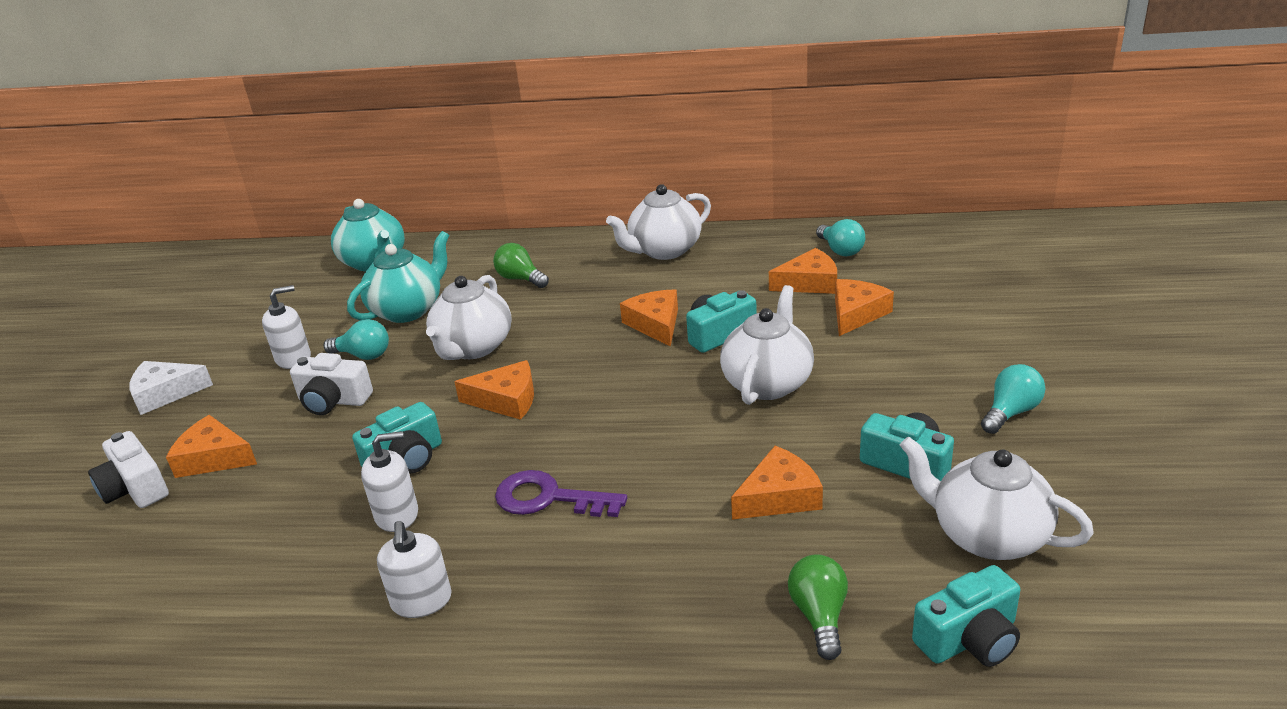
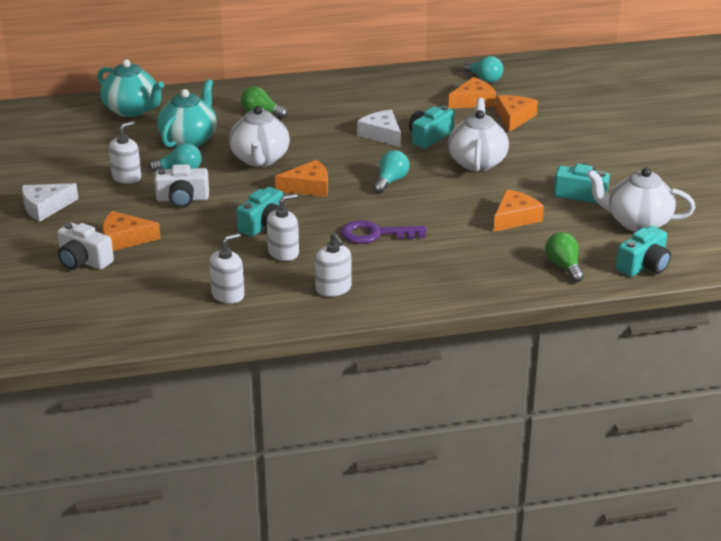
camera: 20 degrees left, 0 degrees up
white teapot [606,184,711,260] -> none
orange cheese [620,289,678,347] -> white cheese [357,110,401,147]
turquoise light bulb [981,364,1045,434] -> turquoise light bulb moved to [373,150,410,193]
none -> white soap dispenser [209,233,244,304]

